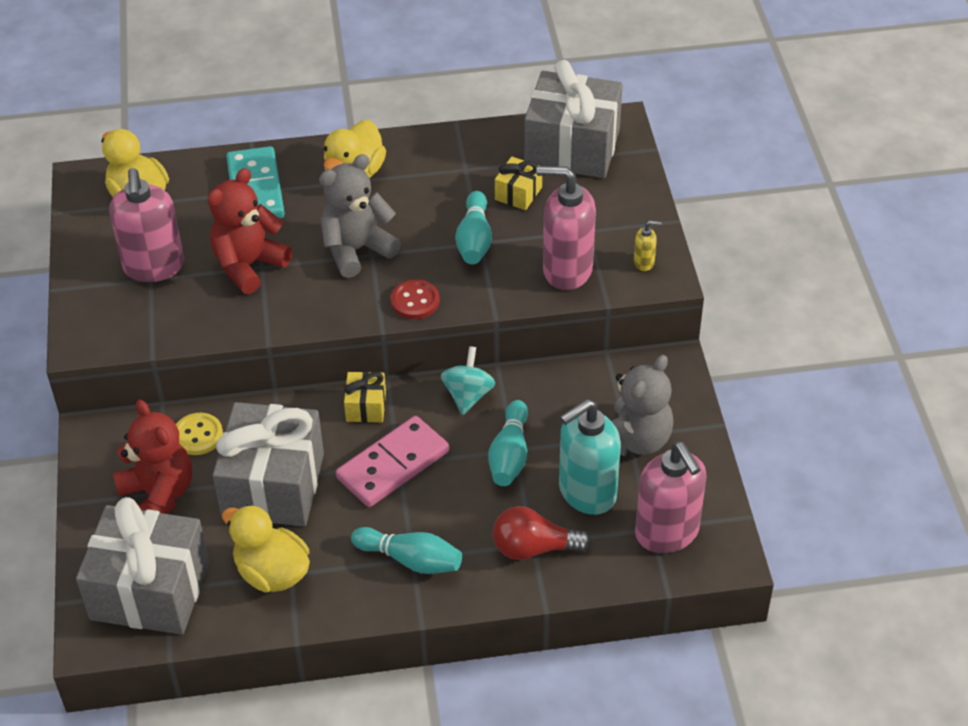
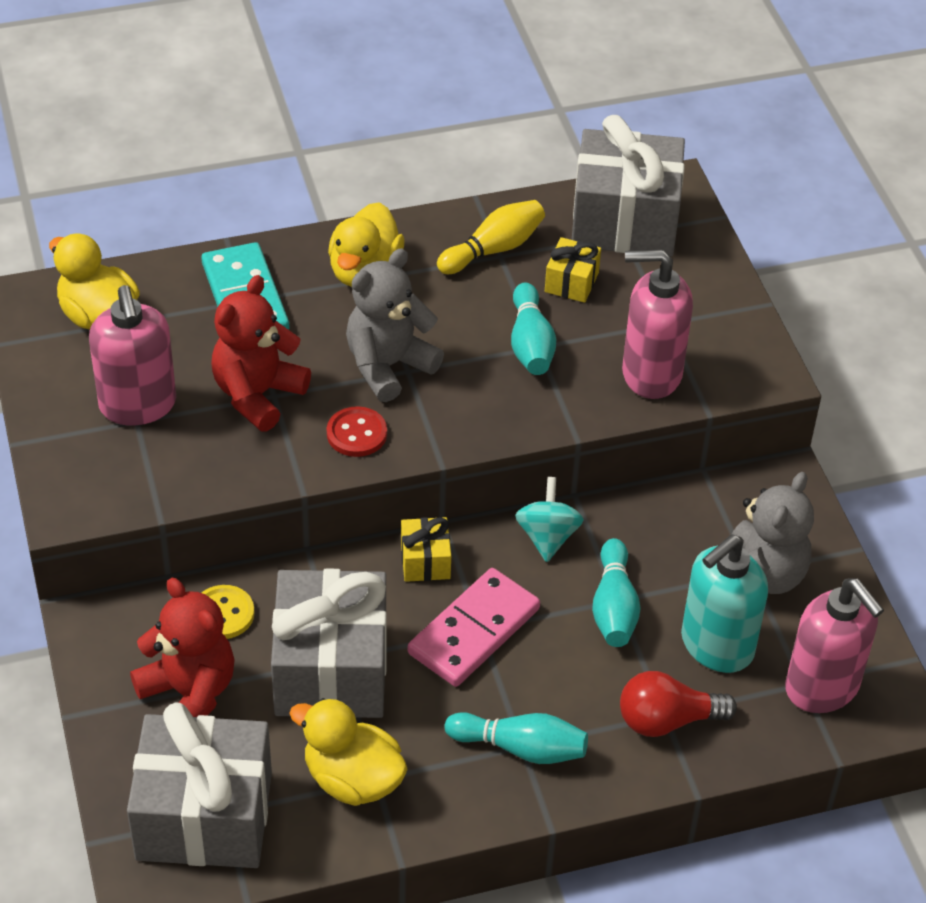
camera: 10 degrees left, 0 degrees up
red button [391,280,439,319] -> red button moved to [327,406,387,457]
yellow soap dispenser [634,221,662,271] -> none
none -> yellow bowling pin [437,200,545,274]

